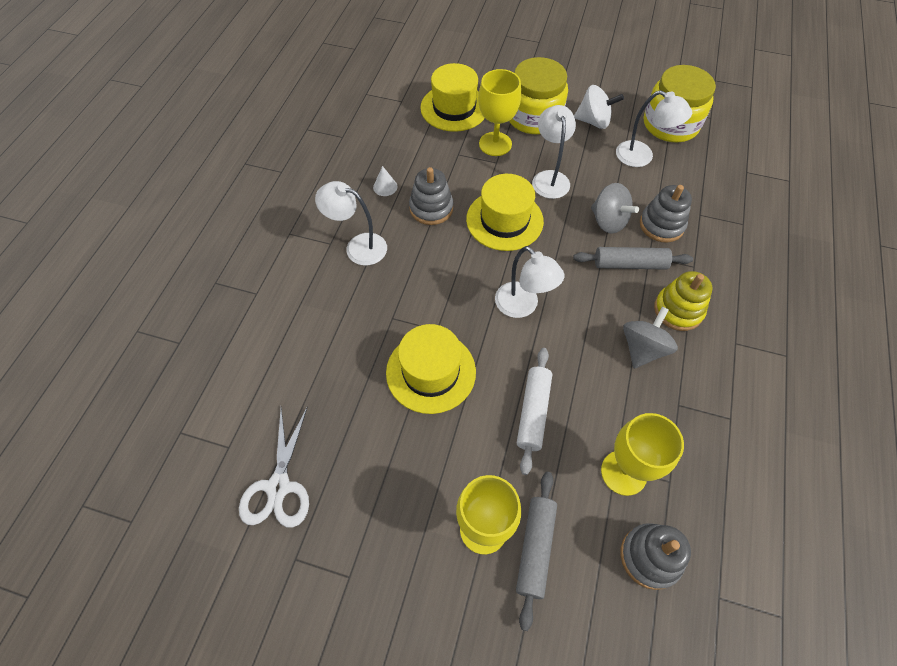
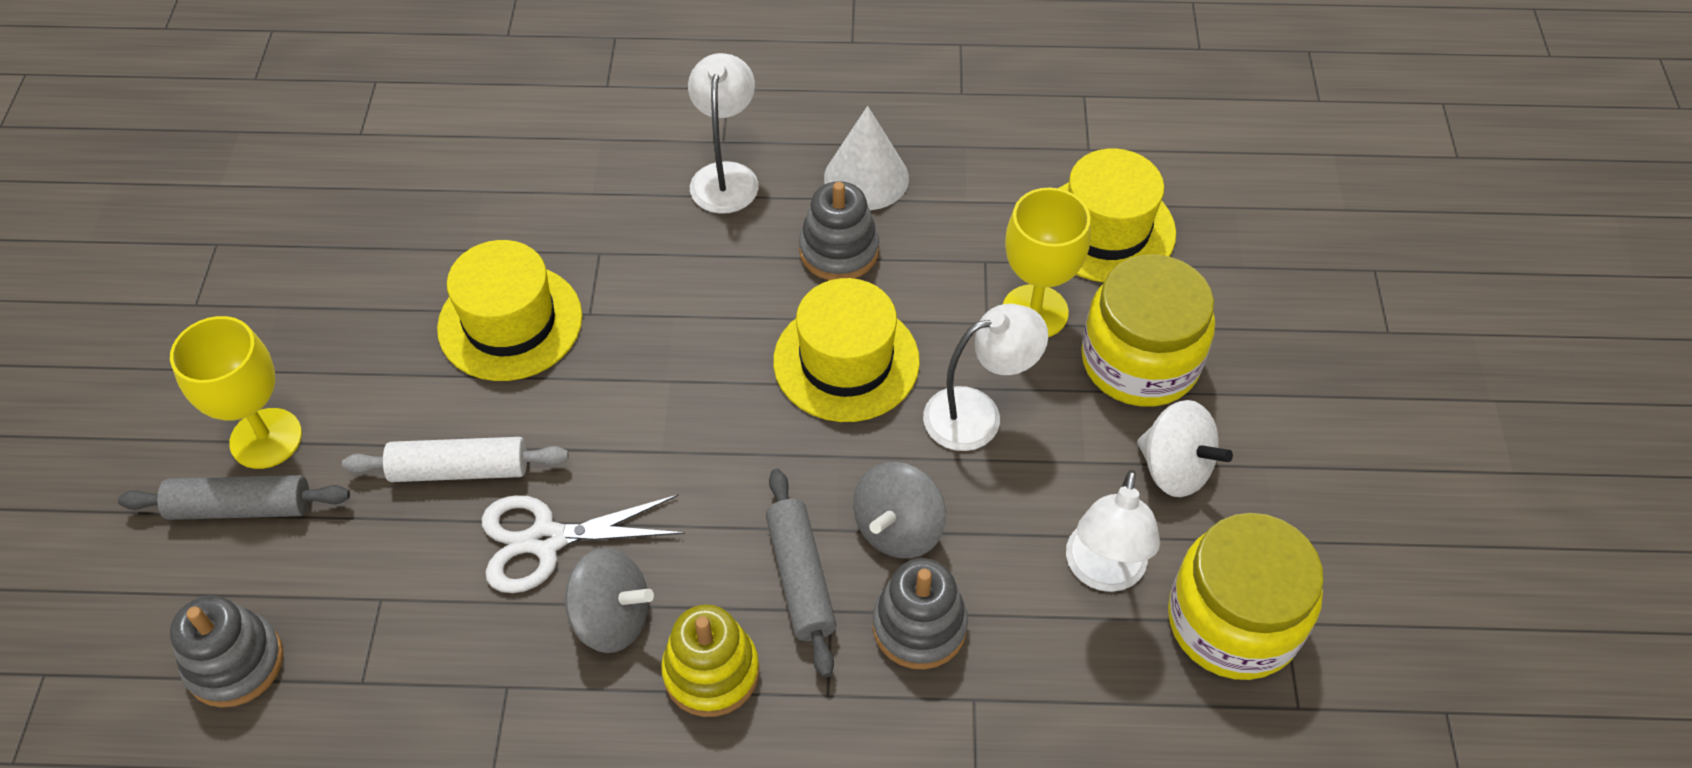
camera: 75 degrees right, 5 degrees down
white scissors [239,406,309,528] -> white scissors moved to [482,494,685,593]
white cone [373,166,397,196] -> white cone [824,106,909,210], size x1.95
white lamp [495,246,564,318] -> none
white spinning top [574,85,624,129] -> white spinning top turned 45 degrees counterclockwise [1137,400,1233,497]
yellow goblet [601,413,684,496] -> none

